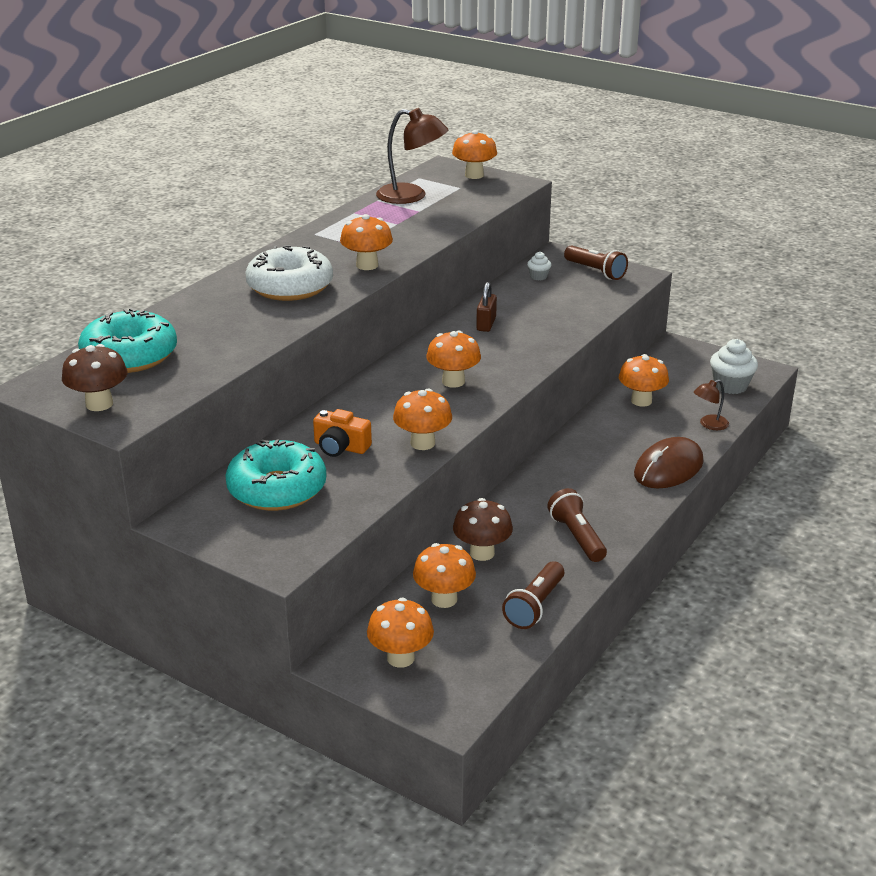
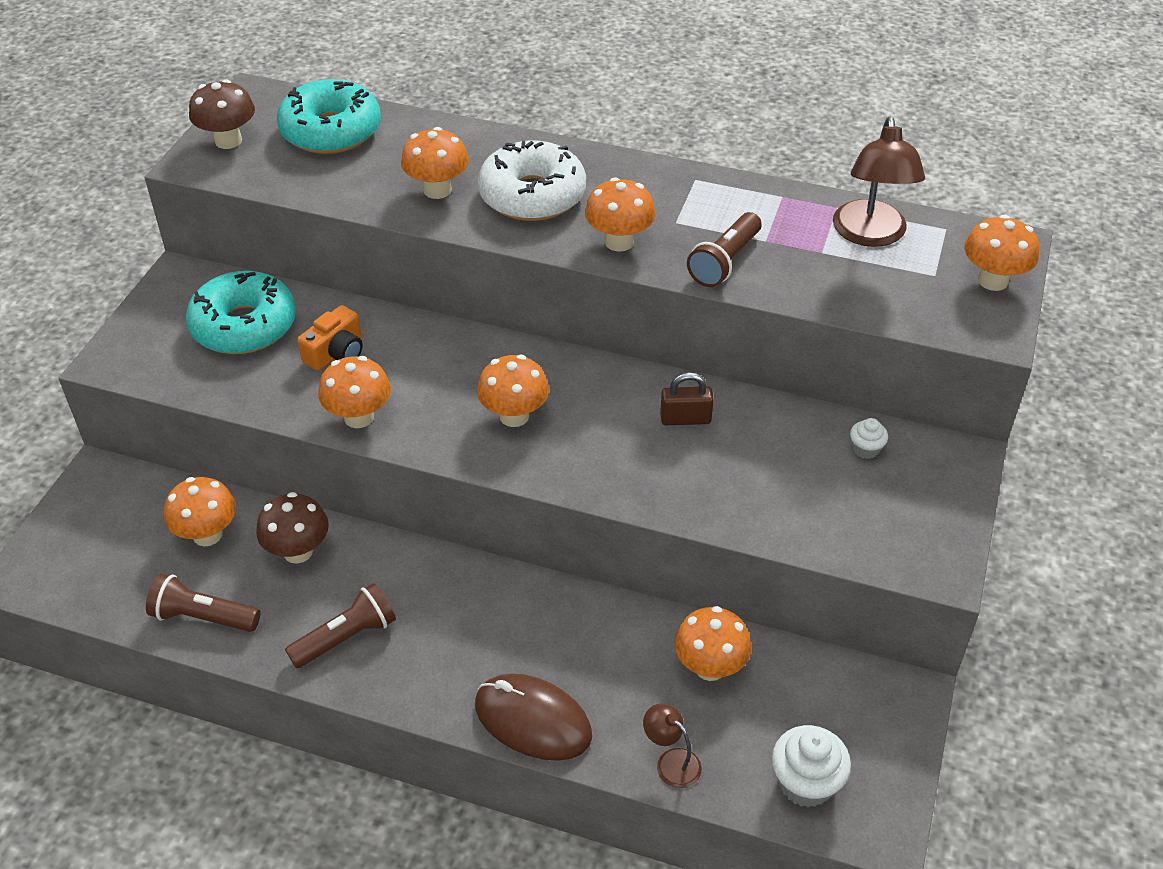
camera: 75 degrees right, 15 degrees up
orange camera [313,409,372,457] -> orange camera turned 150 degrees counterclockwise [297,305,363,371]
orange mushroom [367,598,434,668] -> orange mushroom moved to [401,127,469,199]
brown flashlight [564,246,628,280] -> brown flashlight moved to [687,212,762,287]

